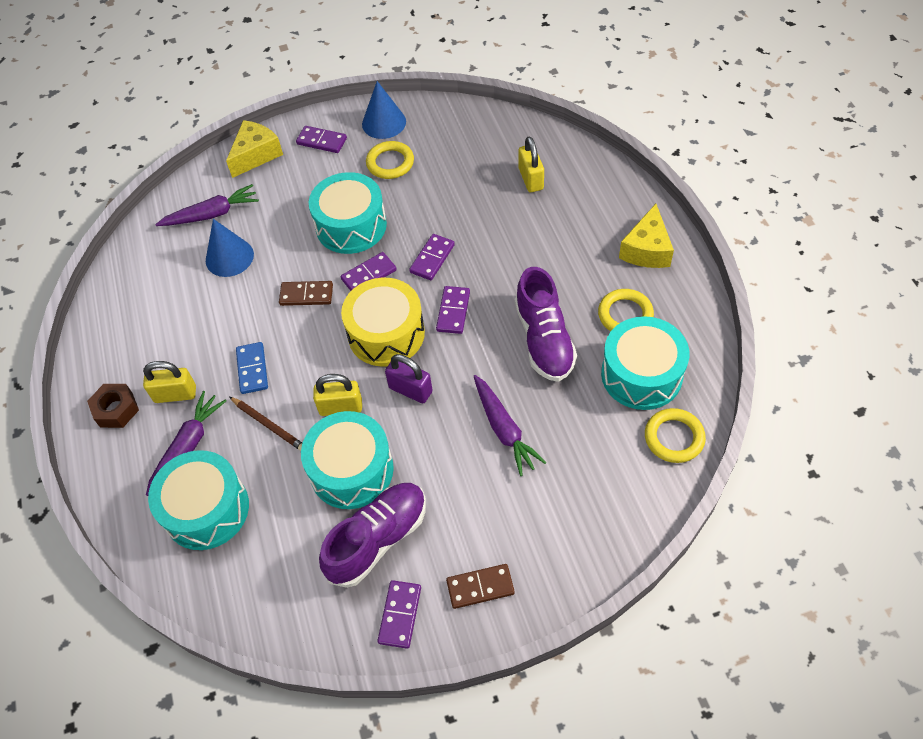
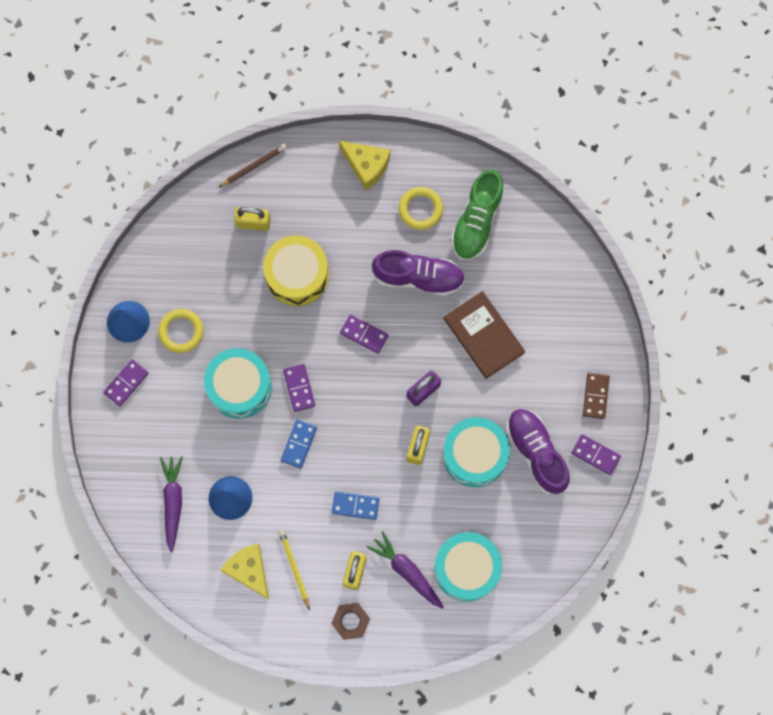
camera: 75 degrees left, 20 degrees up
yellow cheese [226,120,283,178] -> yellow cheese moved to [220,544,269,599]
brown pencil [230,397,302,451] -> brown pencil moved to [218,144,287,188]
brown domino [279,281,333,306] -> blue domino [281,419,317,468]
yellow drum [341,278,425,366] -> yellow drum moved to [263,236,329,306]
purple domino [409,234,455,280] -> none
purple carrot [474,375,547,476] -> brown book [444,291,525,379]
turquoise drum [601,316,689,410] -> green shoe [451,169,504,260]
yellow ring [645,408,706,463] -> none
none -> yellow pencil [279,530,310,610]

